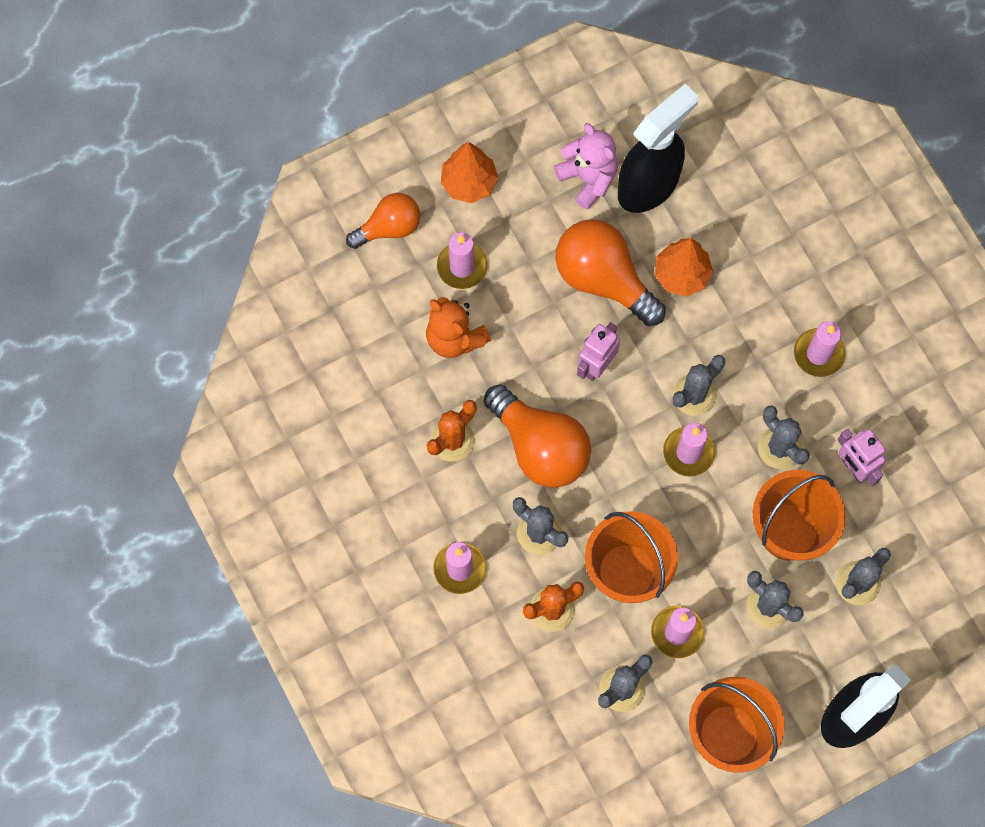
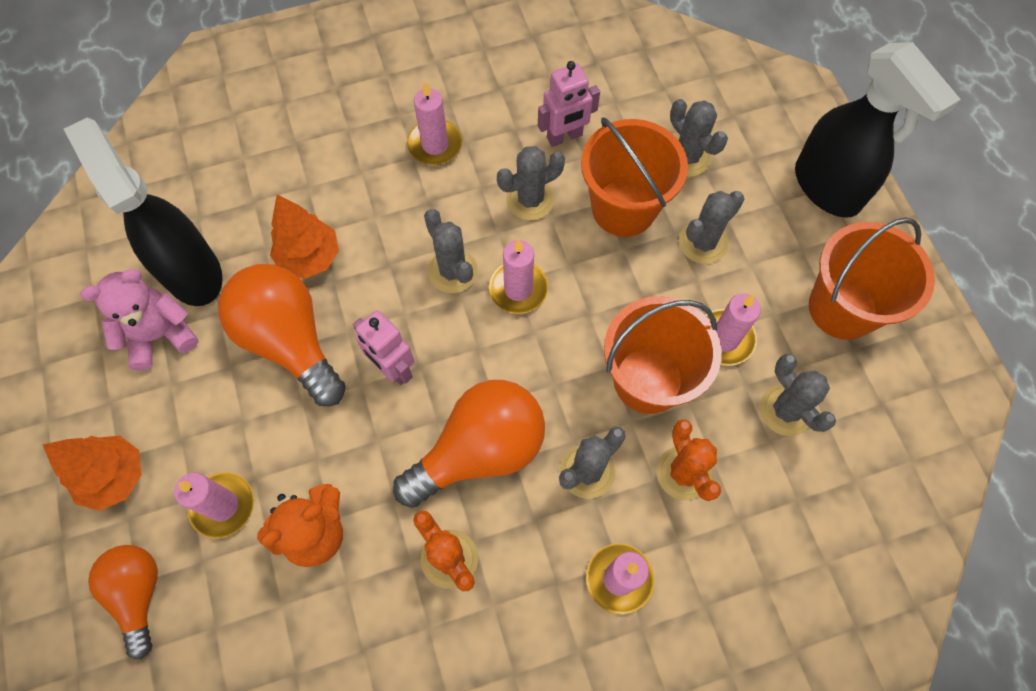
camera: 80 degrees left, 5 degrees down
orange light bulb [556,219,666,326] -> orange light bulb turned 90 degrees clockwise [218,264,346,406]

